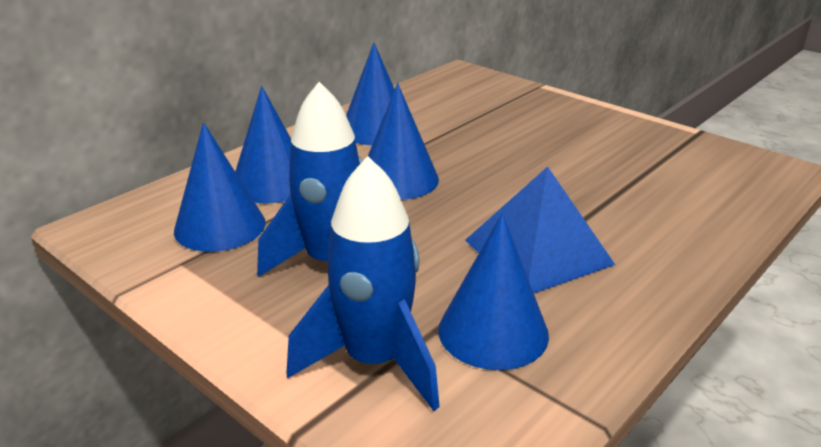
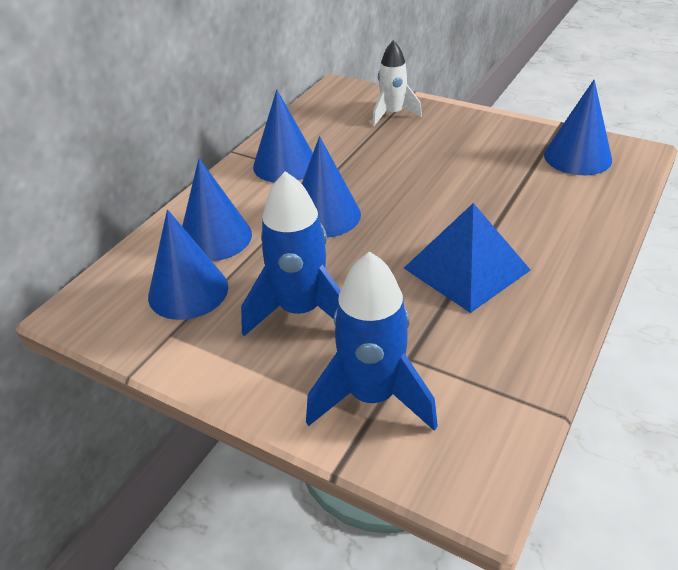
camera: 10 degrees left, 10 degrees up
blue cone [438,213,549,370] -> blue cone moved to [544,80,612,175]
none -> white rocket [372,40,422,126]

